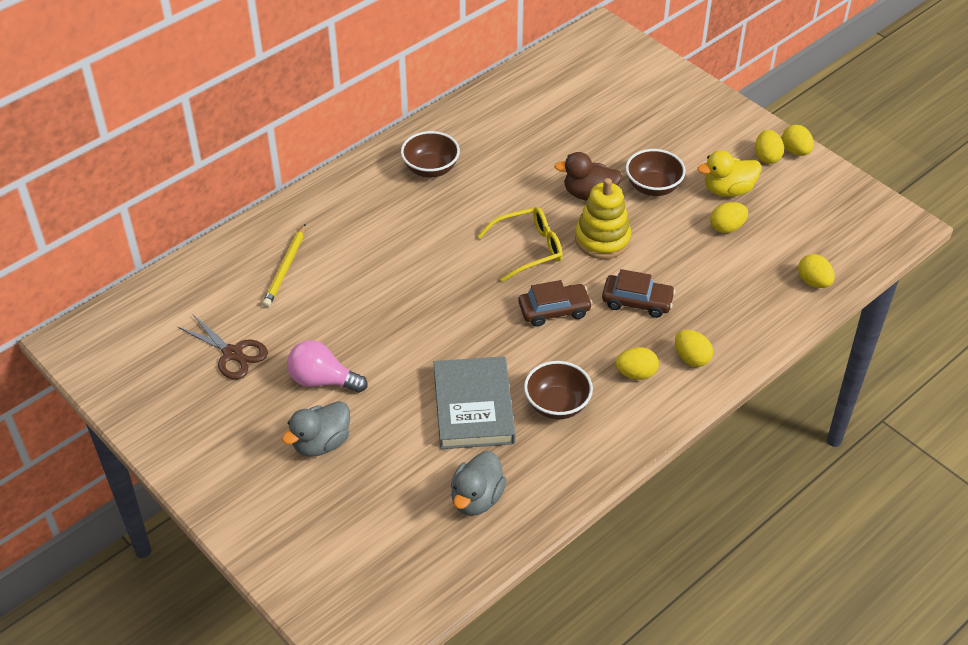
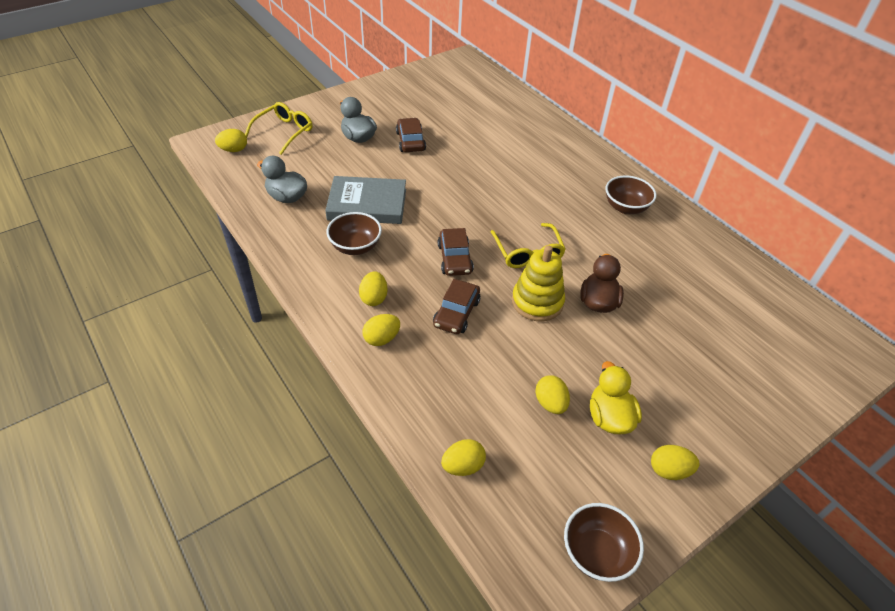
camera: 95 degrees right, 0 degrees up
brown scissors [178,314,268,379] -> none
yellow pencil [262,224,306,307] -> none
pink light bulb [287,340,367,393] -> brown car [396,118,426,152]
brown bowl [626,149,686,196] -> brown bowl moved to [564,503,644,582]
yellow egg [782,125,814,156] -> yellow egg moved to [215,129,247,152]
none -> yellow glasses [245,102,313,155]

